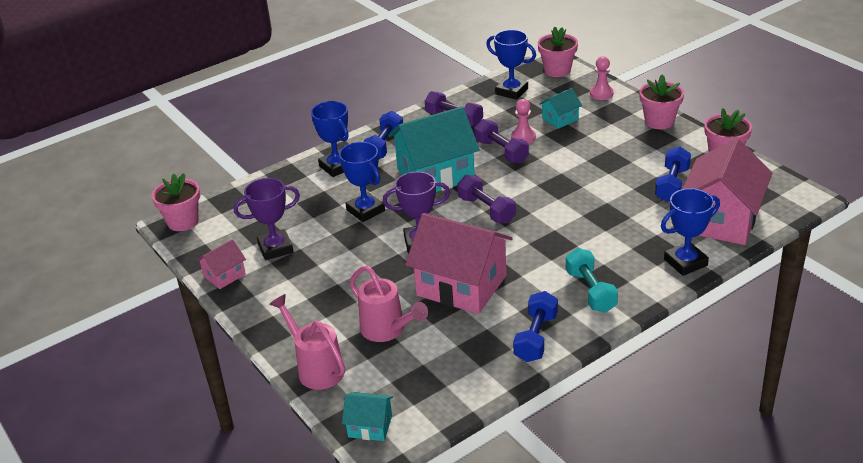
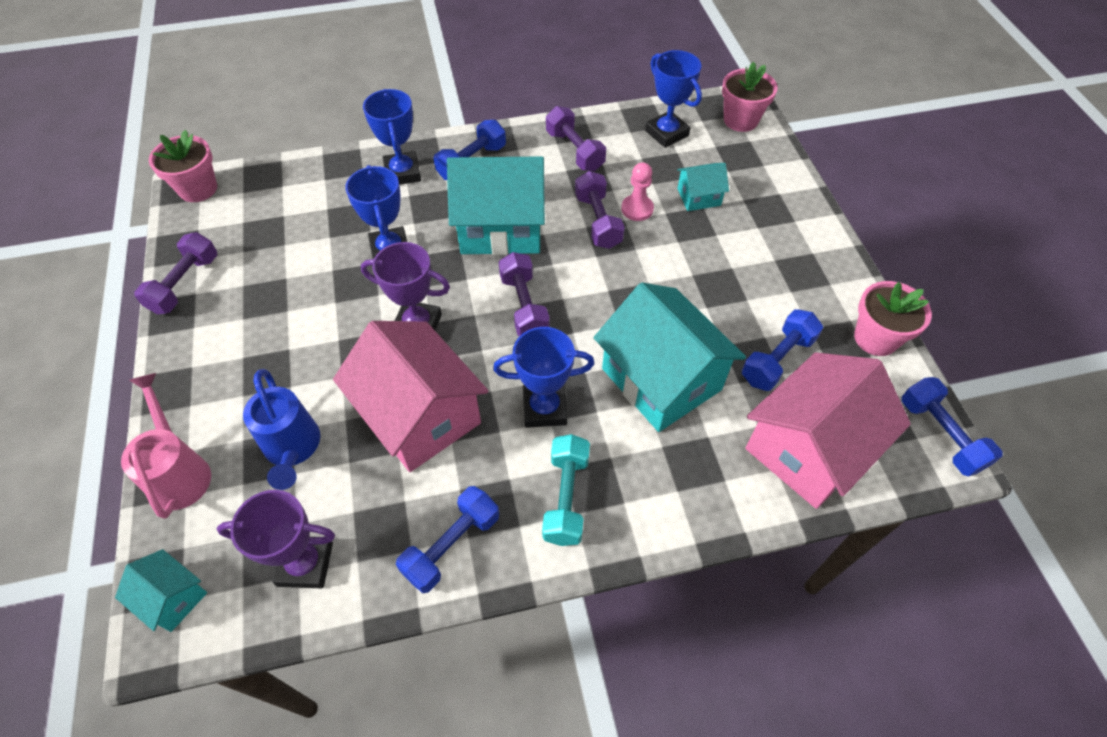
camera: 20 degrees right, 20 degrees up
pink house [196,239,246,289] -> purple dumbbell [134,232,217,315]
purple trophy [234,178,300,260] -> purple trophy moved to [217,490,335,588]
pink watering can [350,266,428,342] -> blue watering can [243,369,320,490]
pink pawn [590,56,614,100] -> none
pink flower pot [639,74,684,129] -> none
blue trophy [661,188,720,276] -> blue trophy moved to [493,327,594,428]
none -> turquoise house [594,282,746,432]
none -> blue dumbbell [902,377,1003,477]

